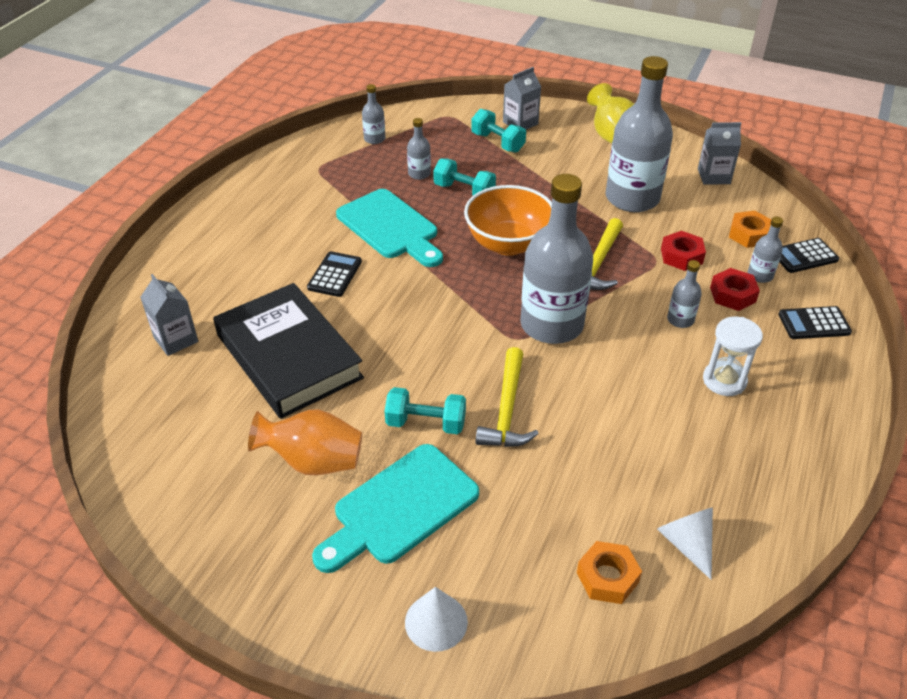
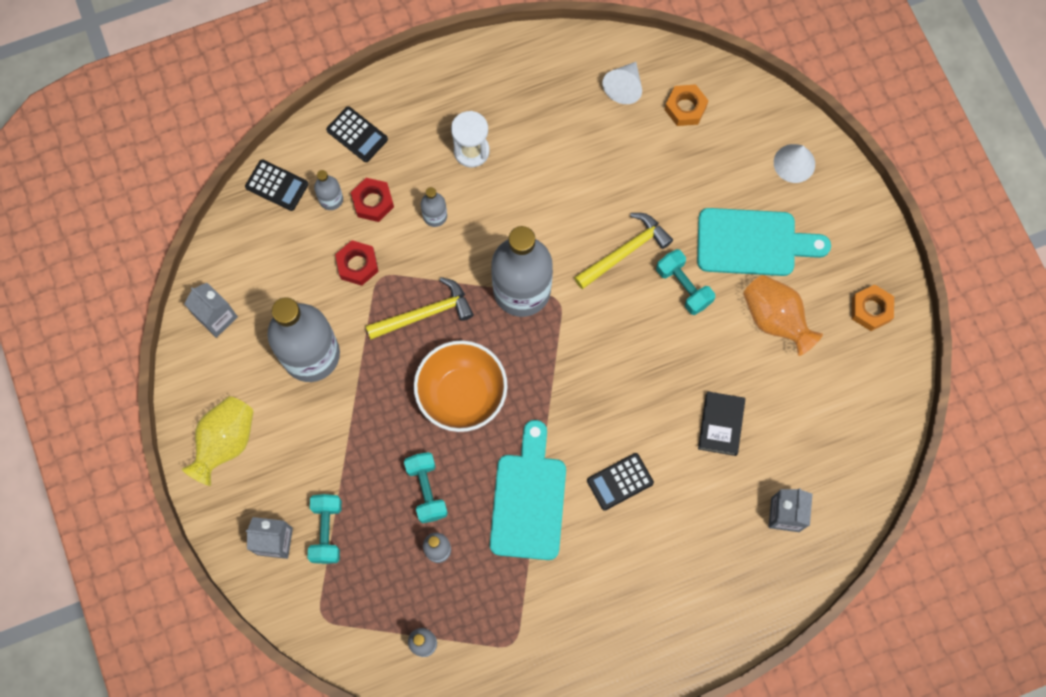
camera: 135 degrees left, 30 degrees up
black book [213,283,364,419] -> black book [698,391,745,456], size x0.46
orange nut [729,211,771,248] -> orange nut moved to [852,285,894,331]

